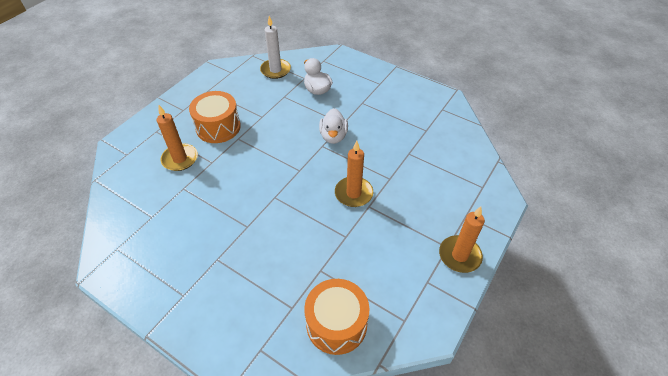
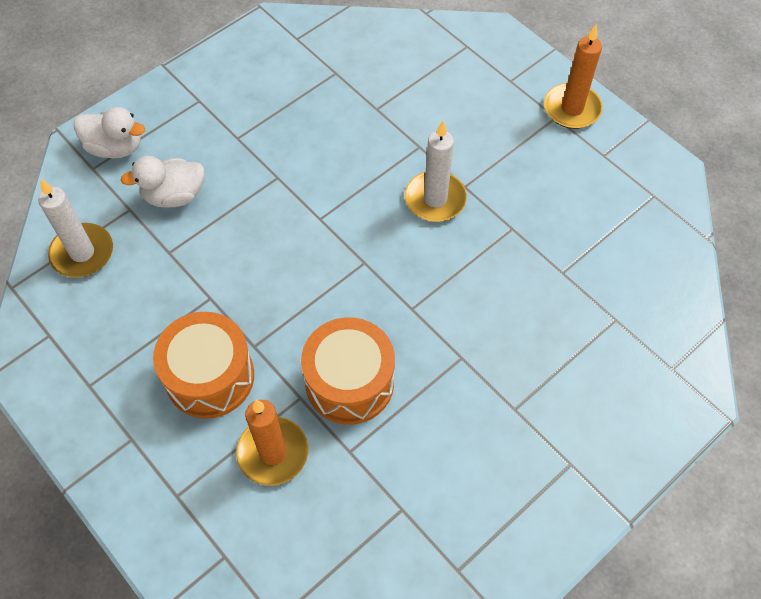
camera: 75 degrees left, 10 degrees up
orange drum [304,279,370,355] -> orange drum moved to [301,317,395,425]
white duck [319,108,348,144] -> white duck moved to [74,107,145,159]
orange candle [335,141,373,207] -> white candle [405,121,467,222]

